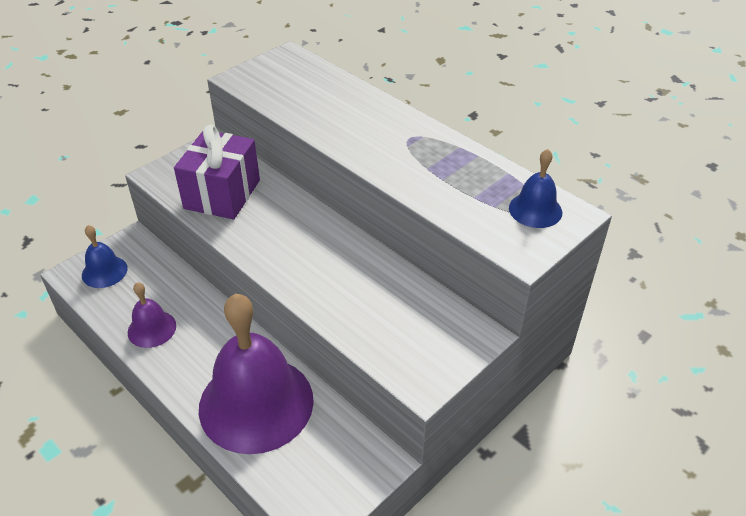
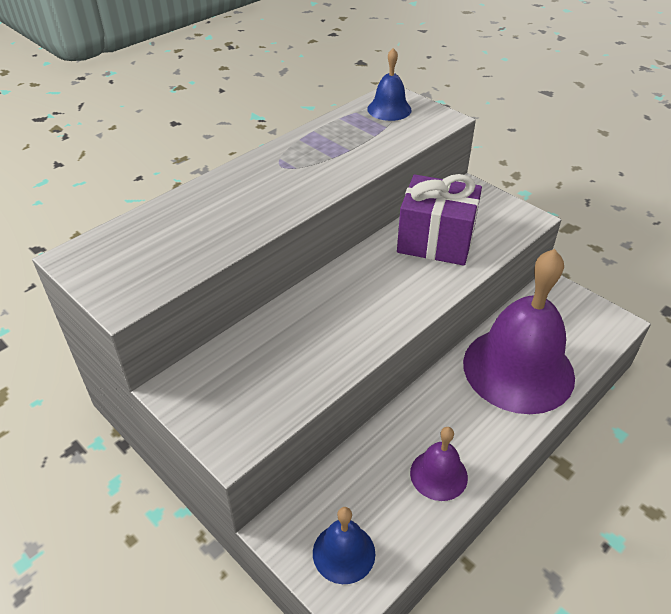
camera: 90 degrees left, 0 degrees up
purple gift [174,125,260,219] -> purple gift moved to [397,174,482,266]

